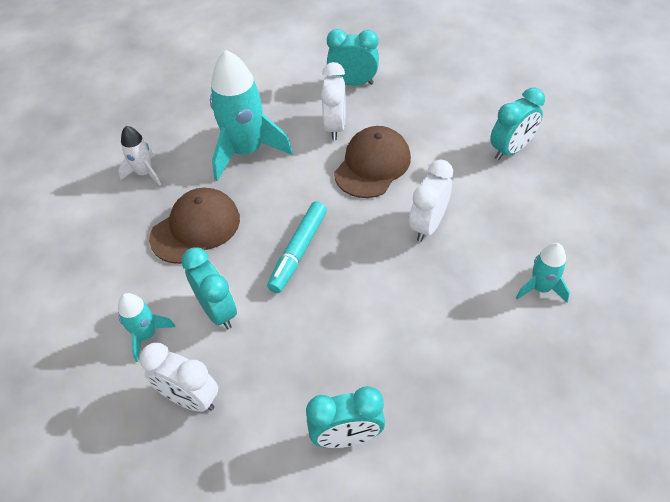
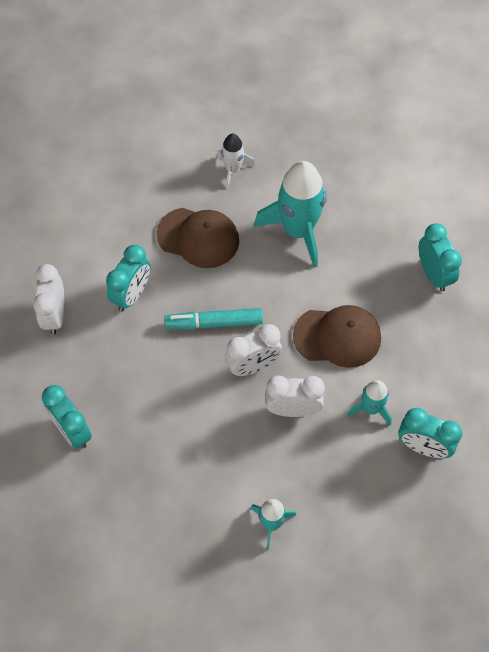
camera: 60 degrees right, 10 degrees up
turquoise rocket [118,293,175,362] -> turquoise rocket moved to [347,380,392,425]
white clock [321,62,346,140] -> white clock moved to [225,324,282,376]

